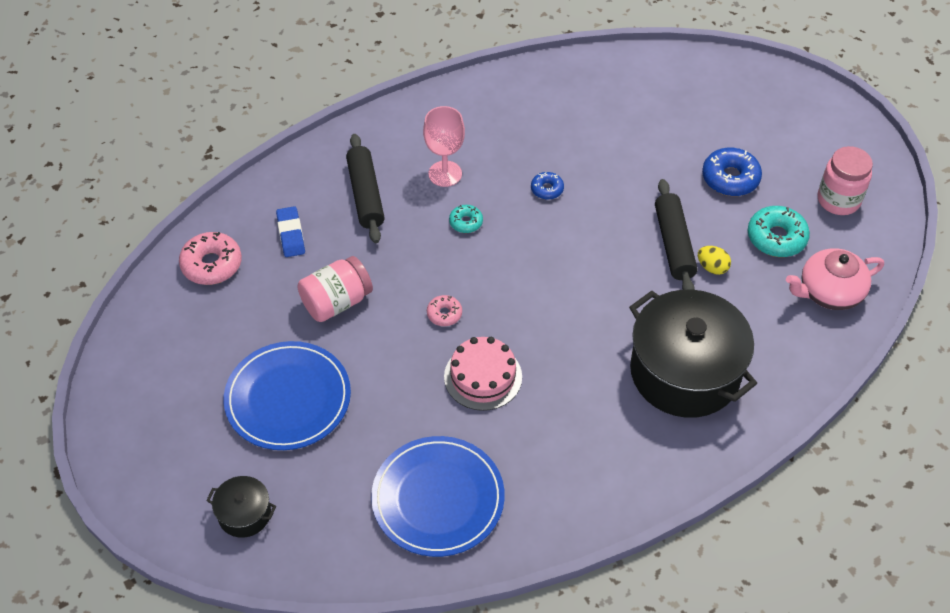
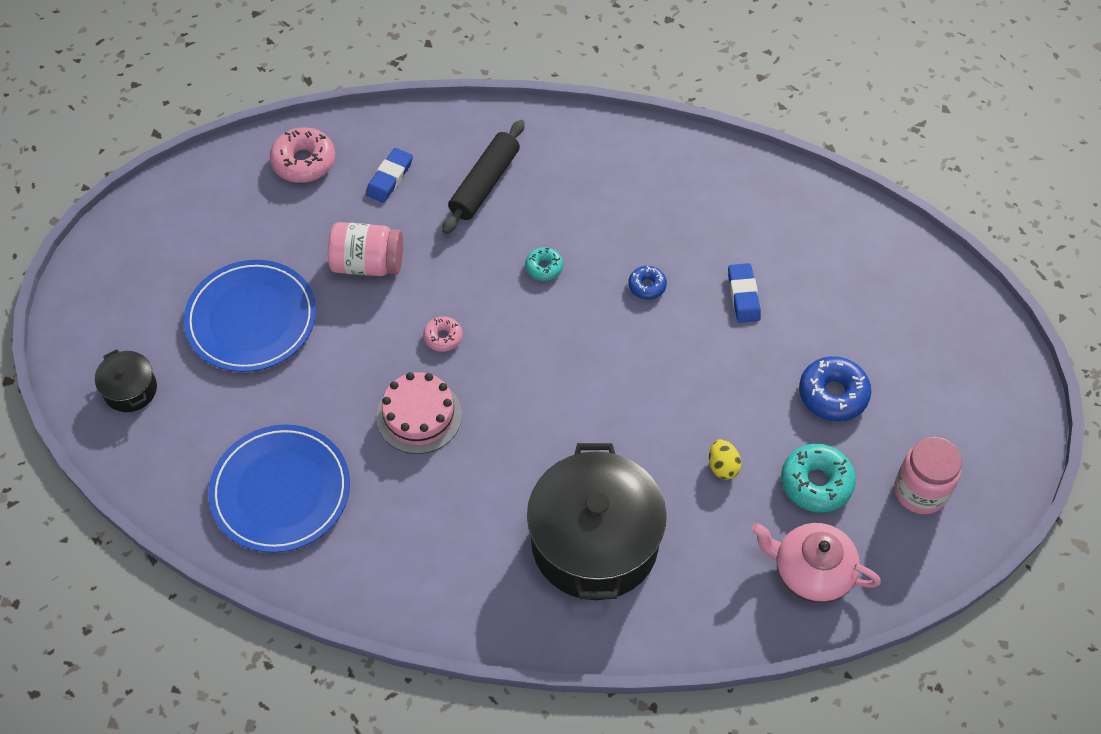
camera: 40 degrees right, 5 degrees up
pink goblet [423,106,465,187] -> none
black rolling pin [655,179,698,290] -> none
none -> blue eraser [728,263,761,323]

